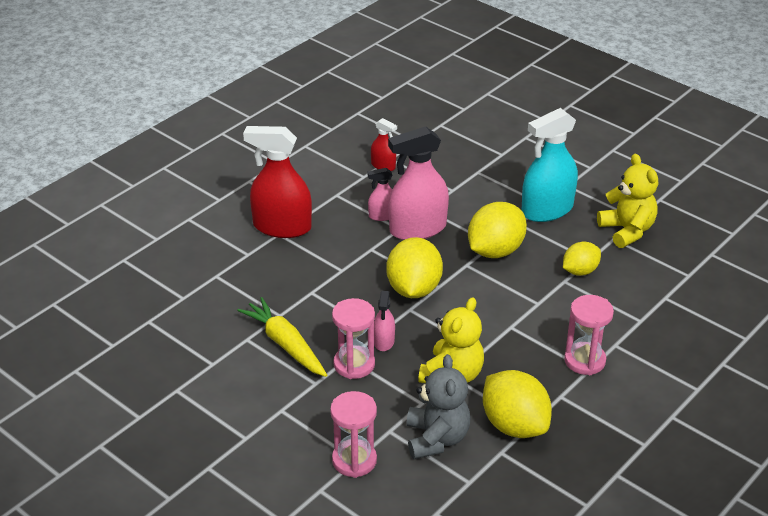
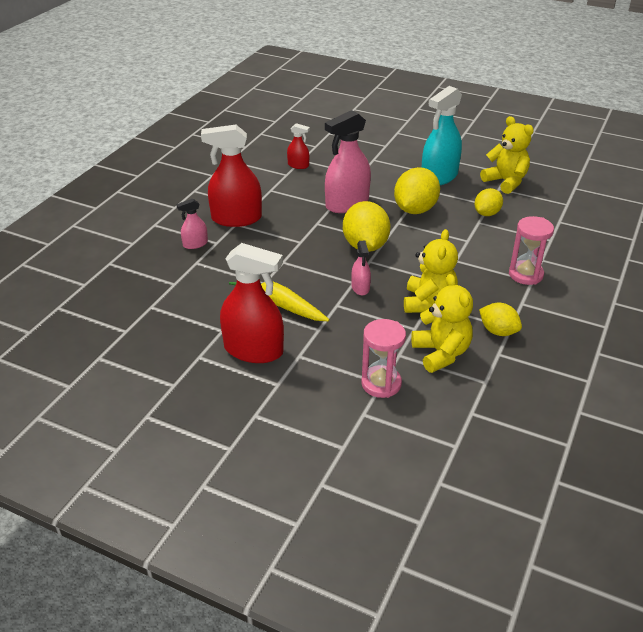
camera: 15 degrees left, 0 degrees up
pink hourglass [332,298,375,379] -> none
pink spray bottle [368,168,392,221] -> pink spray bottle moved to [176,199,208,249]
grey teddy bear [407,354,470,459] -> yellow teddy bear [411,274,473,373]
yellow lemon [483,370,552,438] -> yellow lemon [479,303,522,336], size x0.60
none -> red spray bottle [220,243,284,363]

